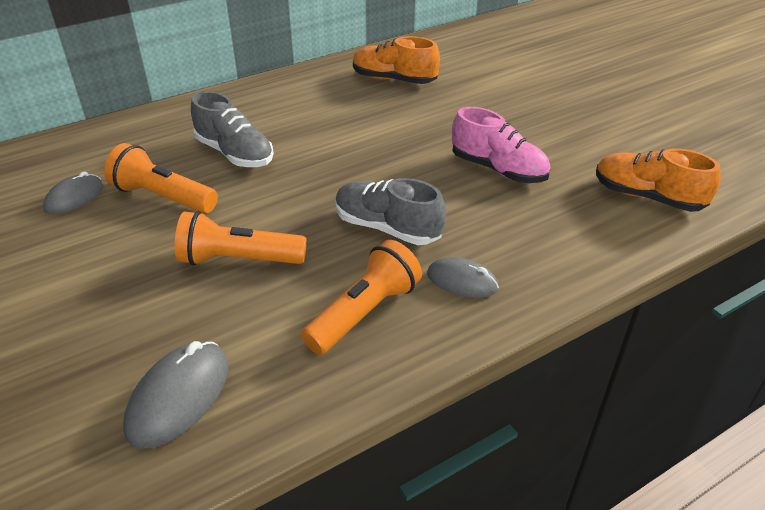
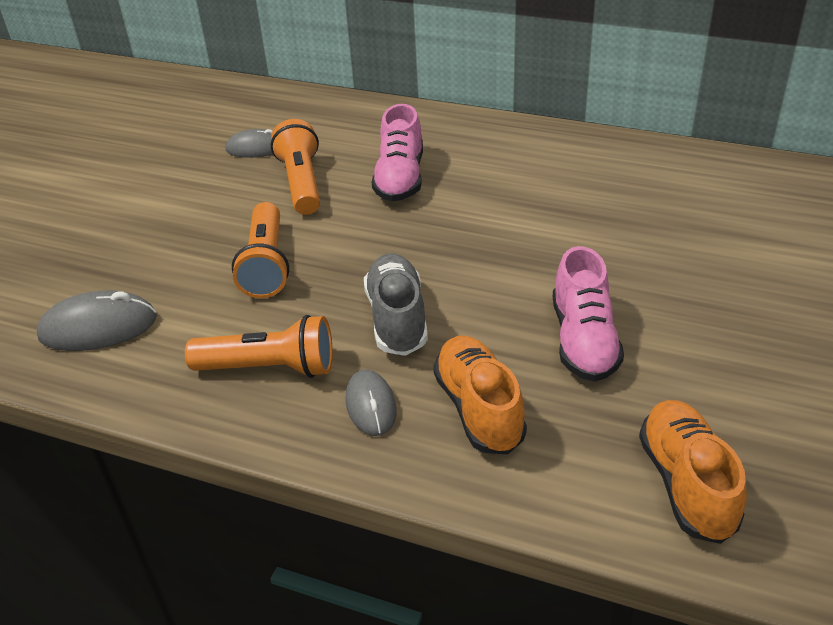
camera: 55 degrees right, 0 degrees up
orange flashlight [175,211,307,266] -> orange flashlight turned 150 degrees counterclockwise [232,202,289,298]
grey shoe [191,91,274,167] -> pink shoe [372,104,423,202]
orange shoe [353,36,440,84] -> orange shoe moved to [433,335,527,454]

